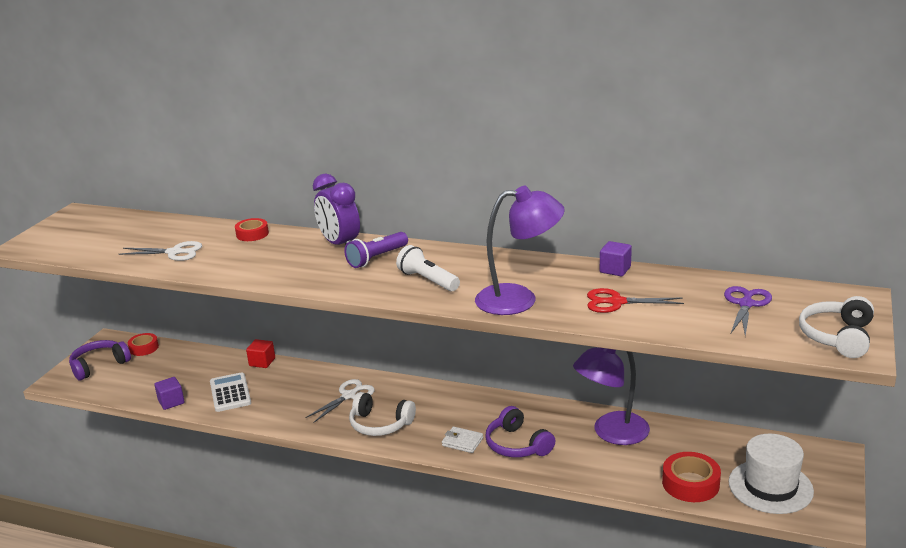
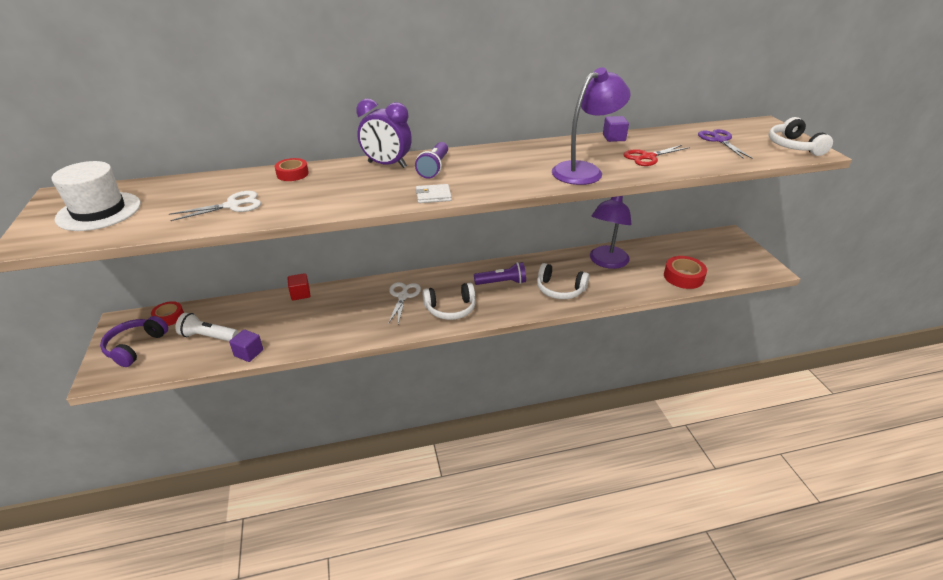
camera: 35 degrees left, 10 degrees up
white calculator [210,372,251,412] -> none
white flashlight [396,245,460,291] -> white flashlight moved to [175,313,238,341]
white wallet [442,427,483,453] -> white wallet moved to [415,184,452,203]
purple headphones [485,406,555,457] -> white headphones [537,263,589,299]
white hat [729,434,814,514] -> white hat moved to [51,161,141,231]
none -> purple flashlight [474,262,526,285]

